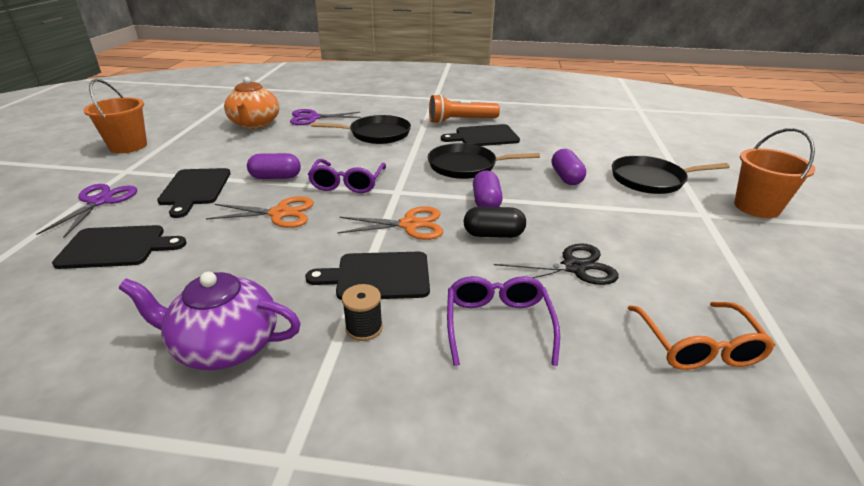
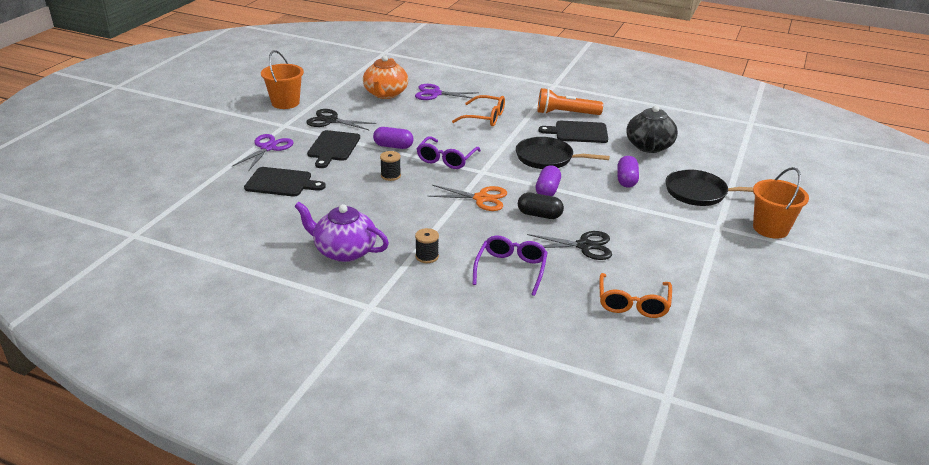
camera: 15 degrees right, 0 degrees up
orange scissors [206,196,314,228] -> black spool [380,151,401,181]
black cutting board [305,252,430,300] -> none
black pan [311,115,411,144] -> orange glasses [452,95,505,126]
none -> black scissors [306,109,376,130]
none -> black teapot [627,105,678,153]

